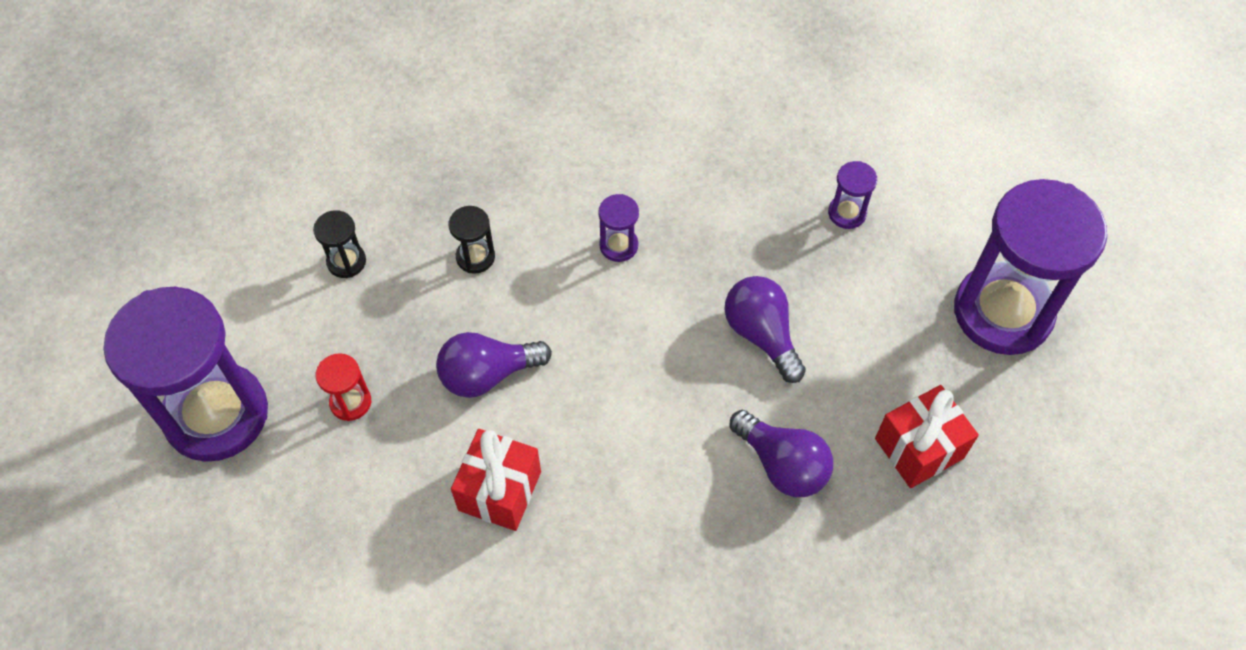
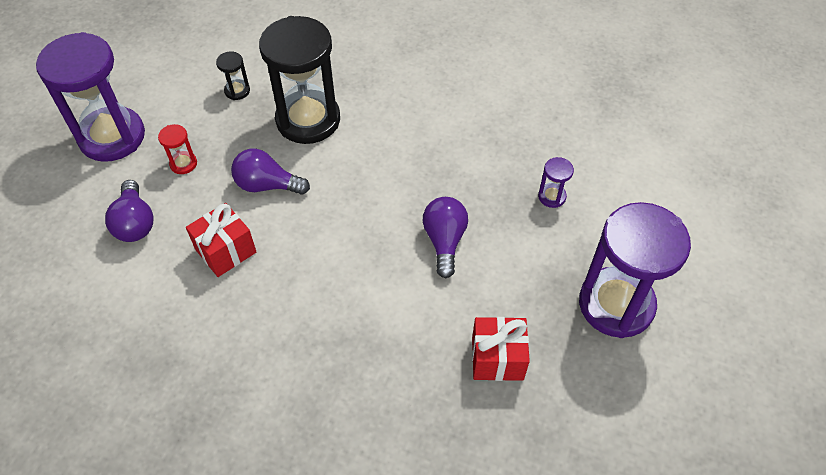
camera: 30 degrees right, 5 degrees down
black hourglass [449,206,495,274] -> black hourglass [259,16,340,144], size x2.47
purple hourglass [598,194,639,262] -> none
purple light bulb [729,410,833,497] -> purple light bulb moved to [105,180,154,242]

